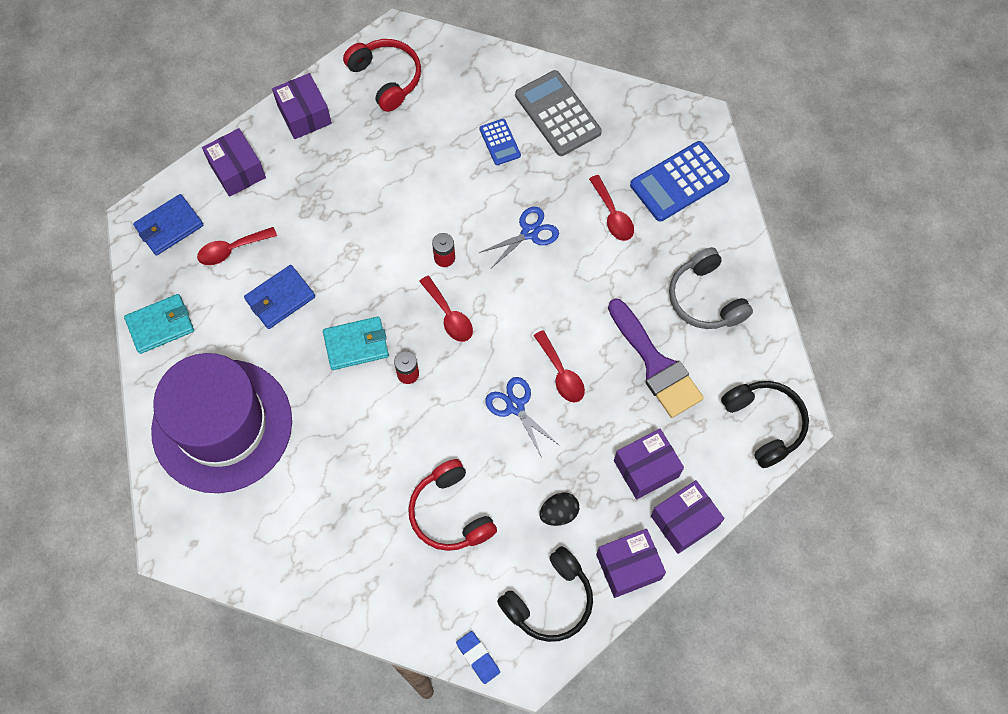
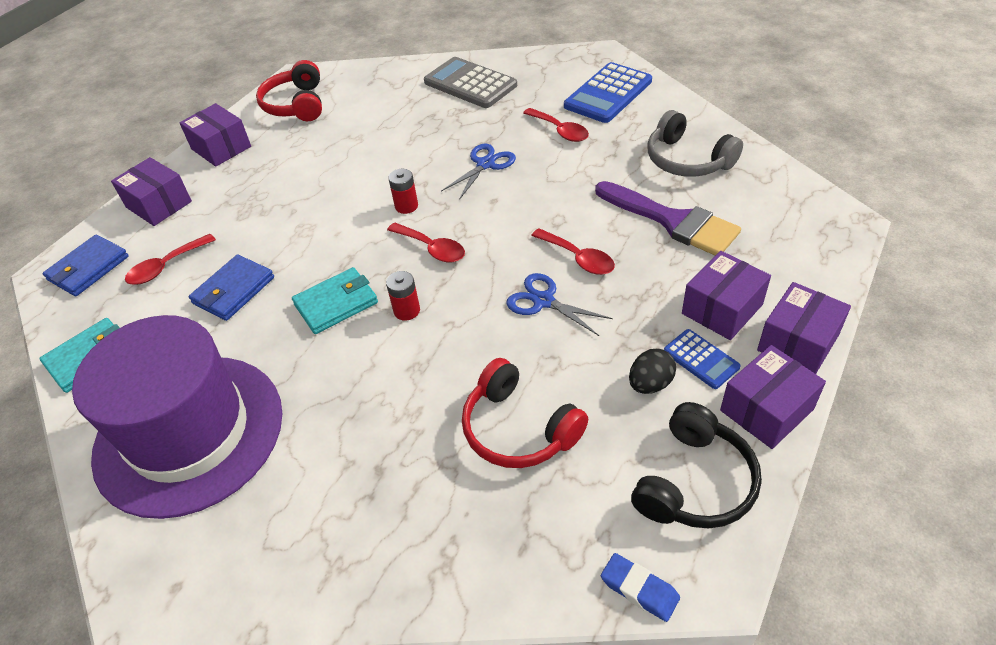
camera: 15 degrees left, 20 degrees down
red headphones [343,39,421,112] -> red headphones turned 135 degrees counterclockwise [256,60,322,121]
blue calculator [479,119,521,165] -> blue calculator moved to [664,329,741,389]
black headphones [721,381,809,468] -> none

